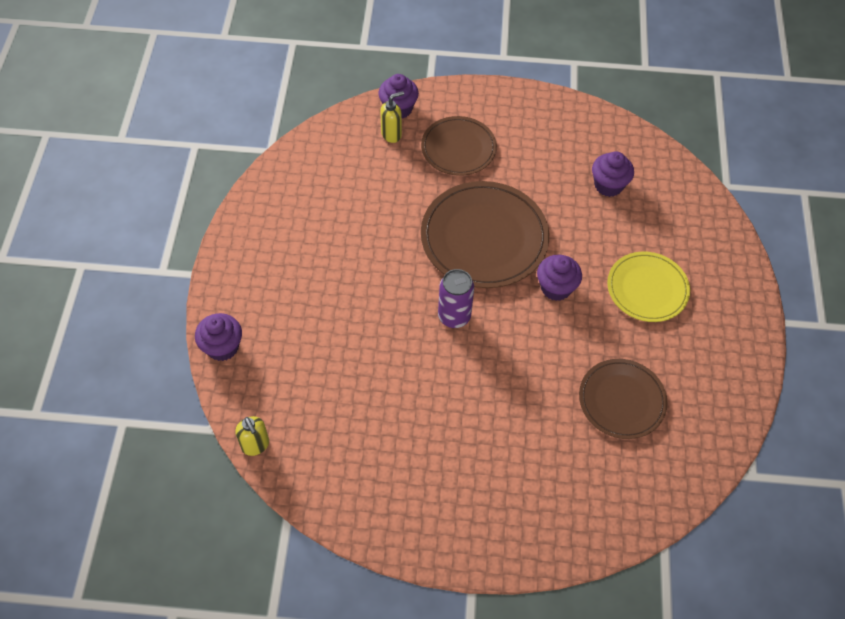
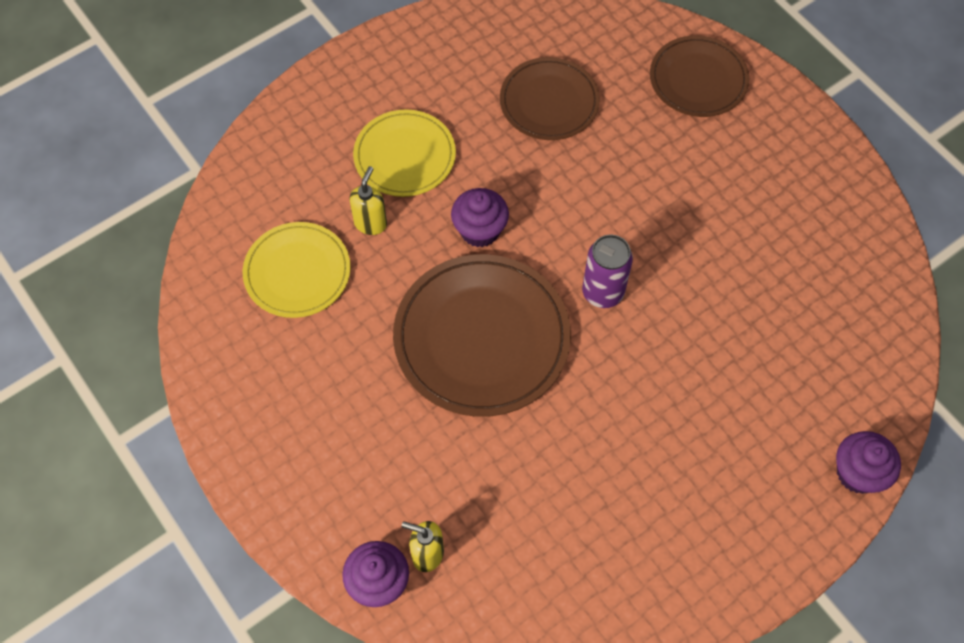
camera: 130 degrees left, 5 degrees up
yellow soap dispenser [235,416,269,456] -> yellow soap dispenser moved to [349,166,387,235]
brown plate [421,116,497,176] -> brown plate moved to [650,35,749,117]
purple cupcake [592,151,634,197] -> yellow plate [243,222,351,318]

